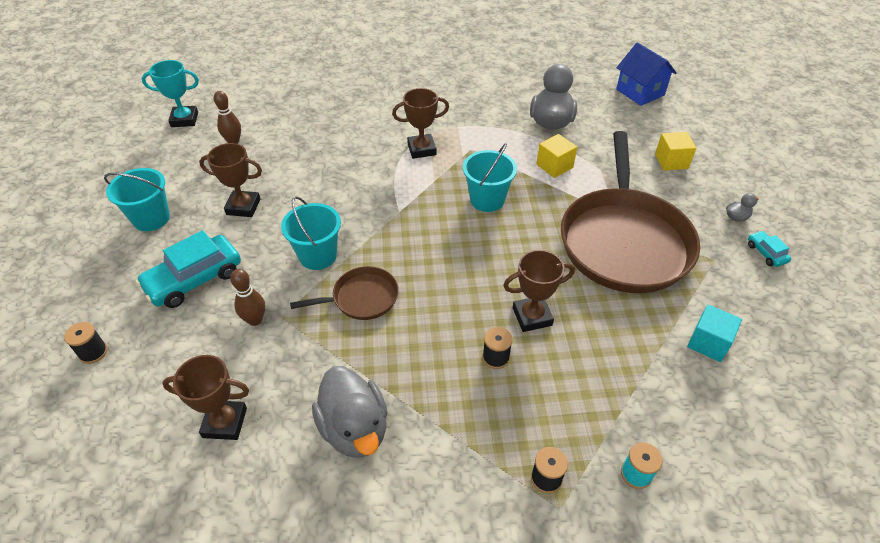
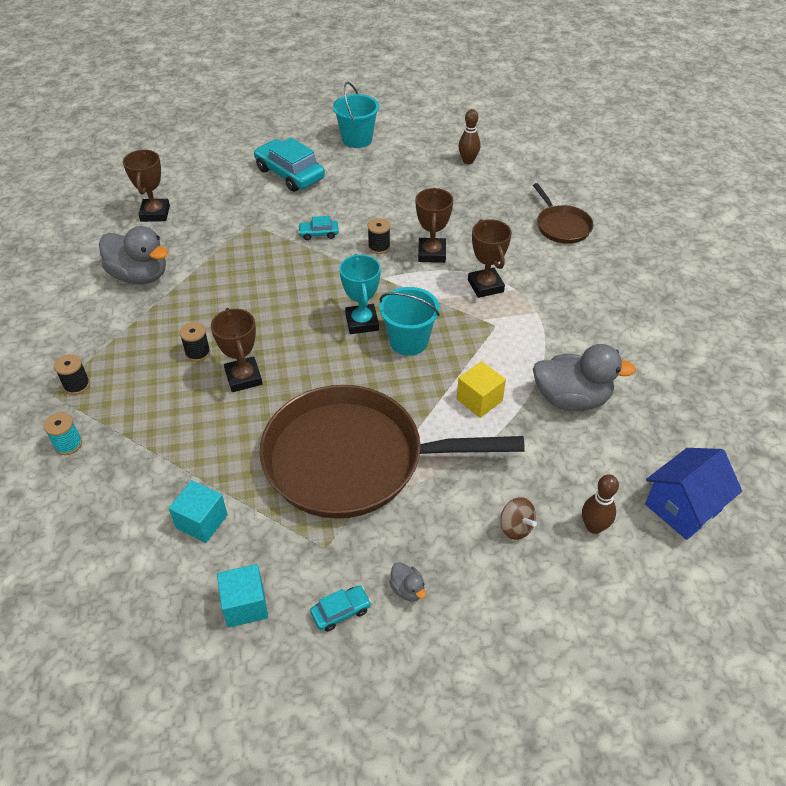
camera: 85 degrees right, 0 degrees up
black spool [64,322,107,364] -> black spool moved to [368,218,390,254]
turquoise trophy [142,60,199,127] -> turquoise trophy moved to [339,254,381,334]
brown trophy [199,143,262,217] -> brown trophy moved to [416,188,453,263]
brown bowling pin [230,269,265,326] -> brown bowling pin moved to [582,474,619,534]
turquoise bucket [281,196,341,270] -> turquoise car [298,216,339,240]
brown pan [290,266,399,320] -> brown pan moved to [533,183,594,244]
grey duck [312,366,388,458] -> grey duck turned 120 degrees counterclockwise [99,226,168,284]
yellow cube [655,132,697,171] -> brown spinning top [500,497,537,540]
none -> turquoise cube [217,564,268,628]

